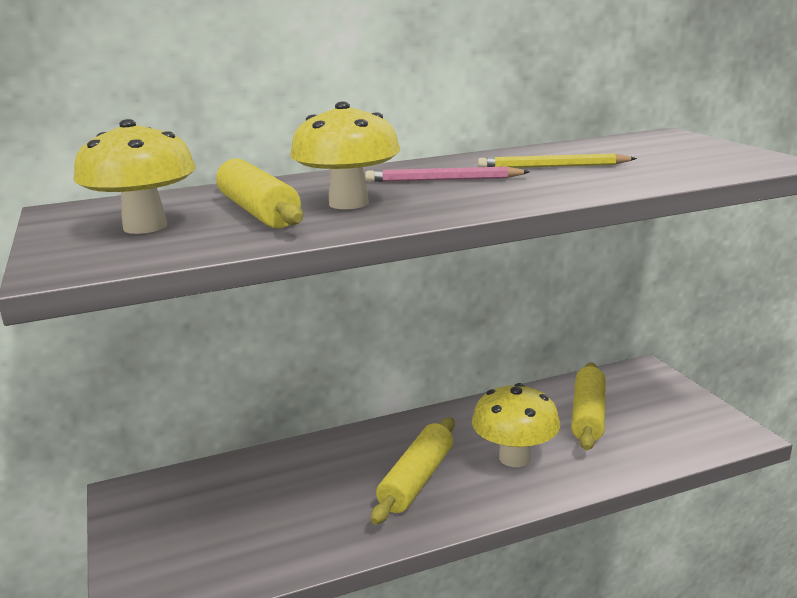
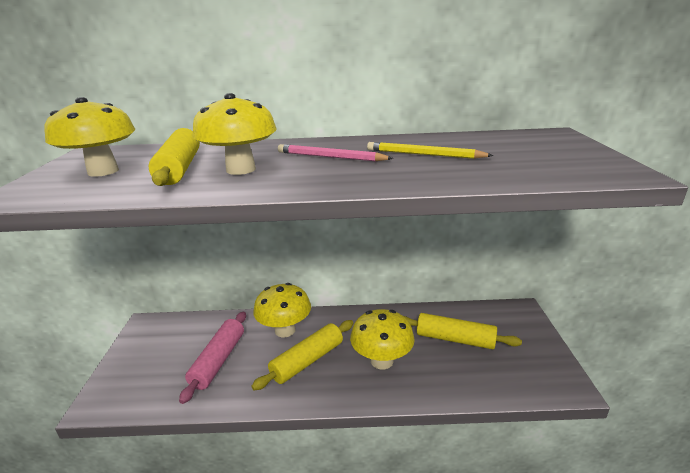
camera: 20 degrees right, 5 degrees up
yellow rolling pin [571,362,606,450] -> yellow rolling pin turned 75 degrees clockwise [404,313,522,349]
none -> pink rolling pin [179,312,246,404]
none -> yellow mushroom [253,283,311,337]

